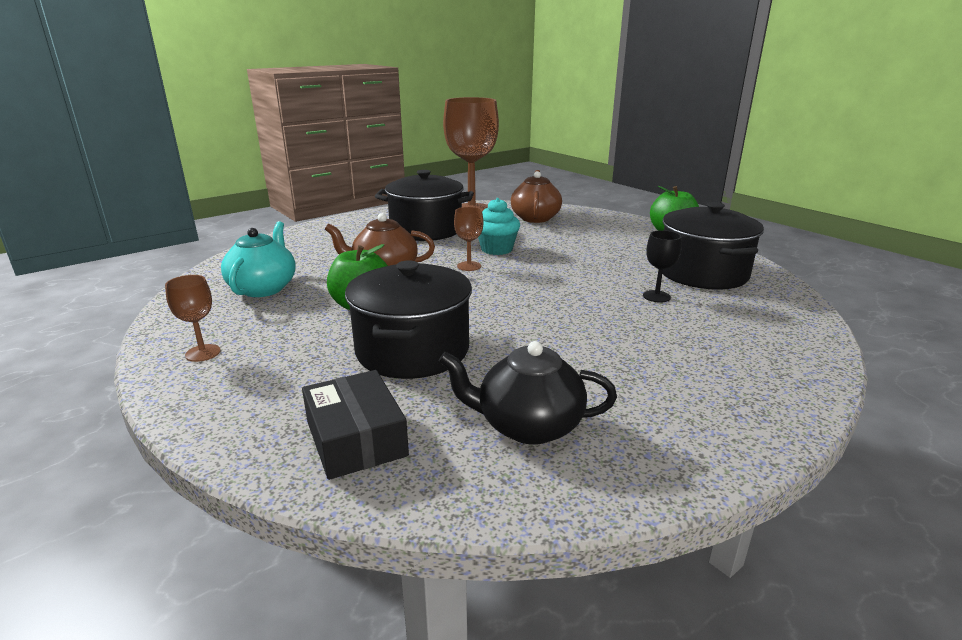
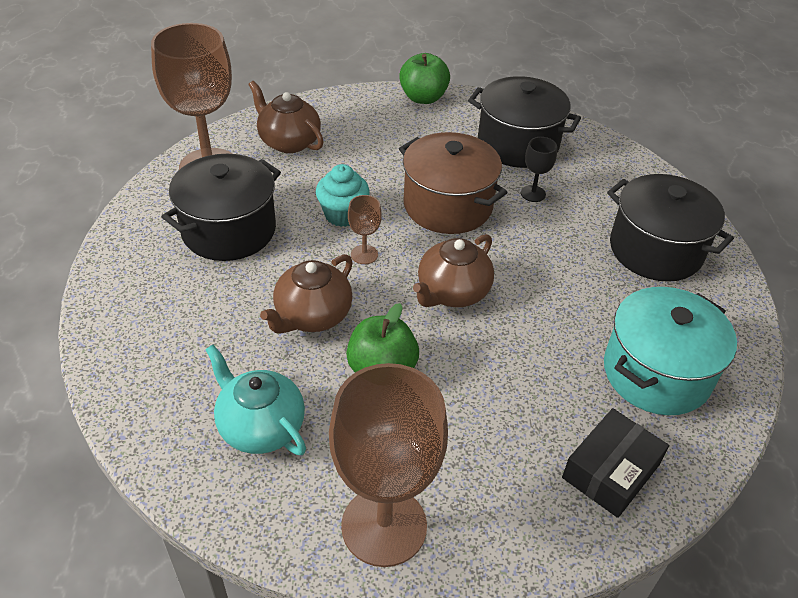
camera: 55 degrees left, 20 degrees up
brown goblet [165,275,221,362] -> brown goblet [329,363,448,567], size x2.35
black box [302,370,409,480] -> black box turned 60 degrees counterclockwise [562,408,669,518]
black pot [345,260,472,379] -> black pot moved to [607,174,734,282]
black teapot [439,341,617,445] -> turquoise pot [604,287,737,415]
none -> brown pot [399,132,508,234]
none -> brown teapot [413,234,494,307]

